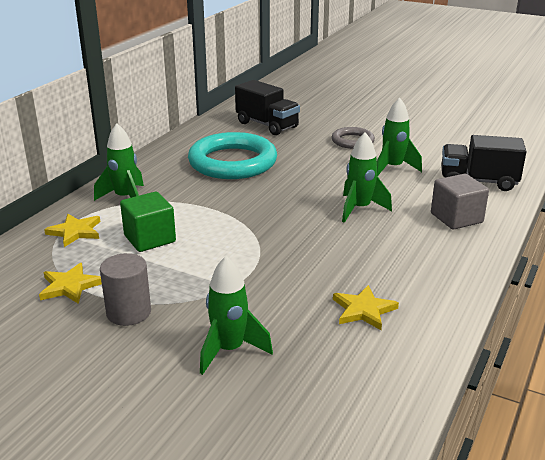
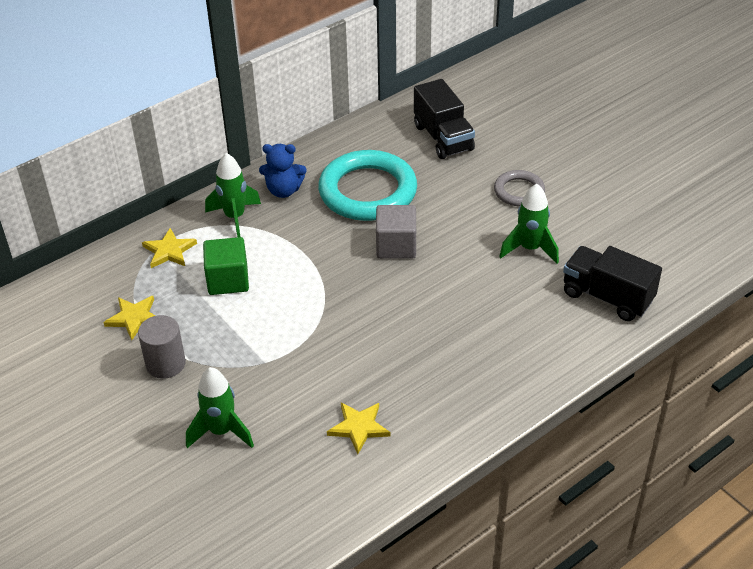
camera: 25 degrees right, 15 degrees up
green rocket [342,132,392,223] -> none
grey cube [431,174,489,229] -> grey cube moved to [376,205,416,259]
none -> blue teddy bear [259,144,307,198]

